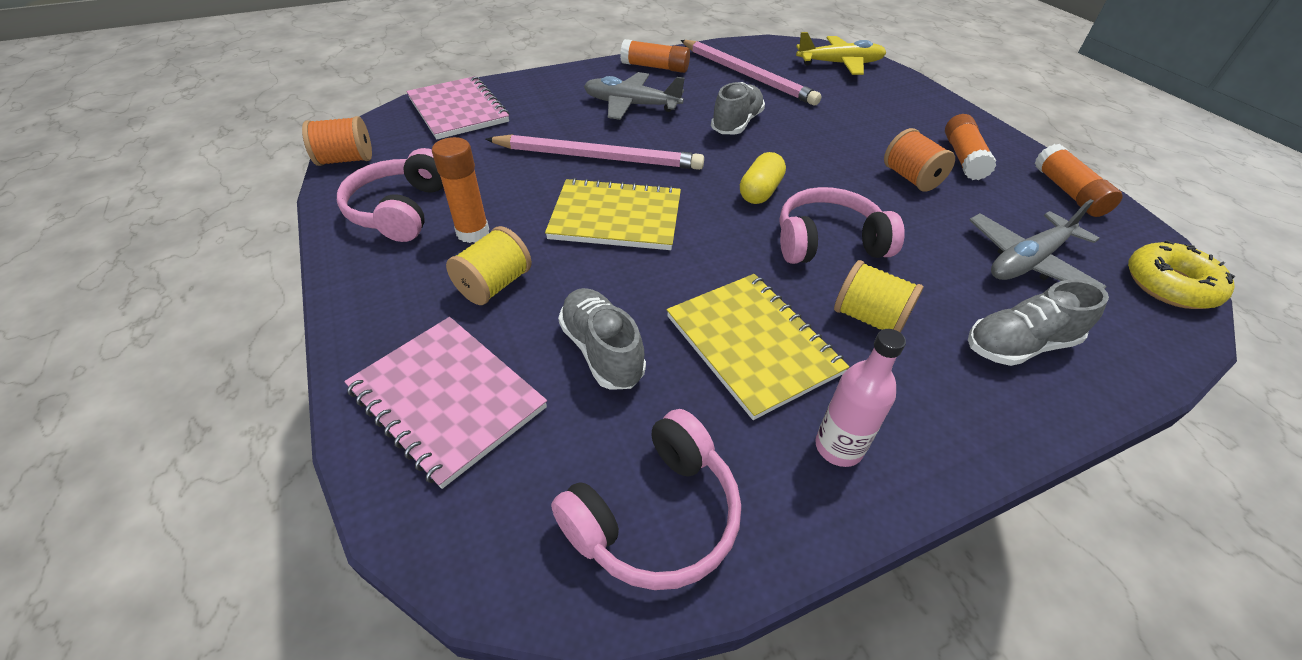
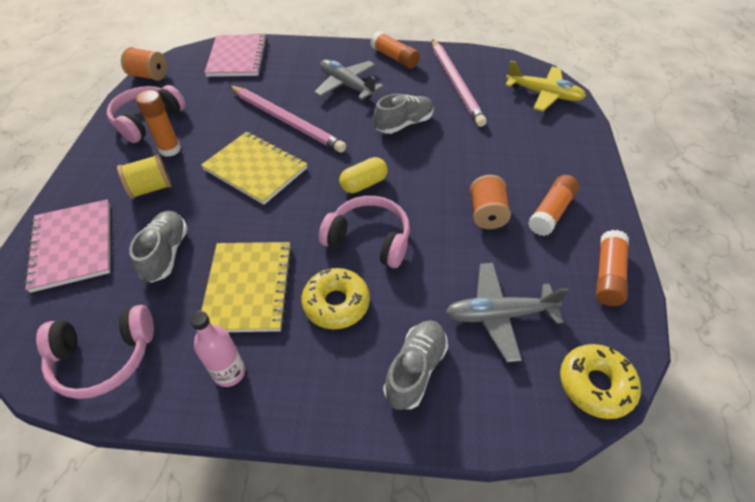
camera: 30 degrees right, 5 degrees up
yellow spool [834,260,923,333] -> yellow donut [302,268,370,329]
grey shoe [968,279,1109,366] -> grey shoe turned 105 degrees clockwise [383,320,448,410]

